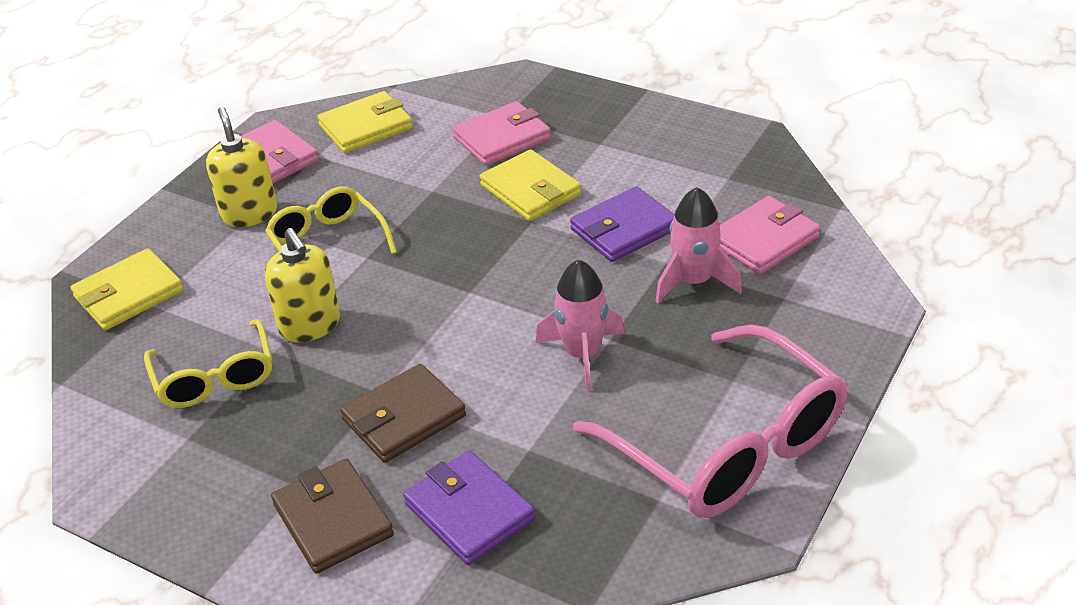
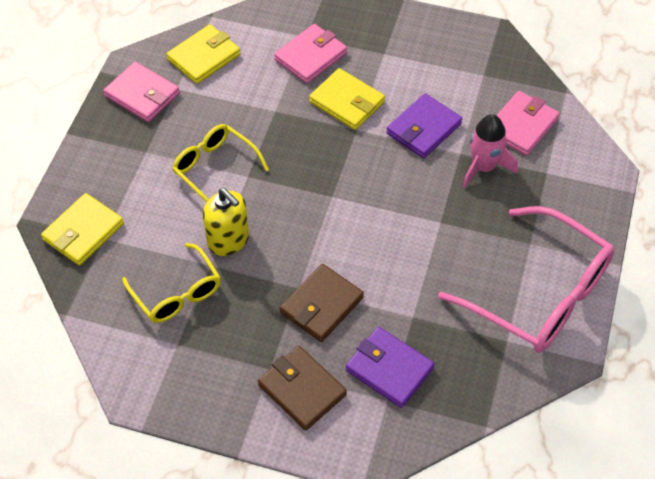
camera: 15 degrees left, 15 degrees up
yellow soap dispenser [206,107,277,227] -> none
pink rocket [536,259,625,391] -> none

